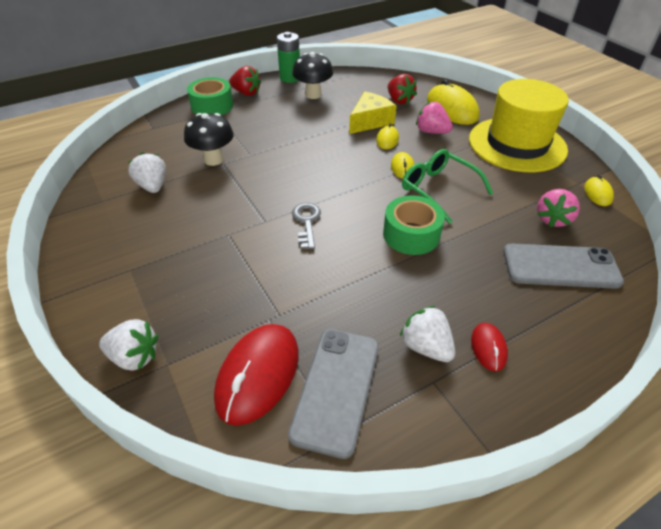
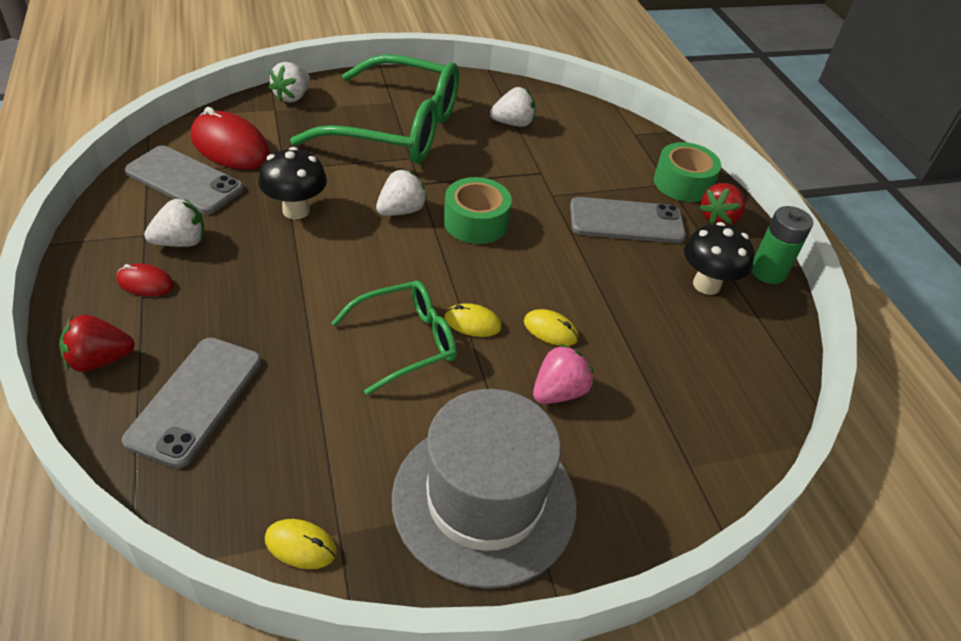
camera: 100 degrees right, 0 degrees up
black mushroom [184,113,234,166] -> black mushroom moved to [258,147,327,219]
grey key [292,203,321,249] -> white strawberry [376,169,427,216]
yellow cheese [349,92,396,134] -> none
green tape [383,195,445,255] -> green tape moved to [444,177,512,244]
red strawberry [388,74,417,104] -> red strawberry moved to [59,315,135,372]
yellow mouse [427,80,480,125] -> none
yellow hat [469,79,569,172] -> grey hat [392,389,577,589]
pink strawberry [537,189,580,227] -> none
none -> green glasses [290,54,459,164]
none -> grey phone [570,197,686,243]

